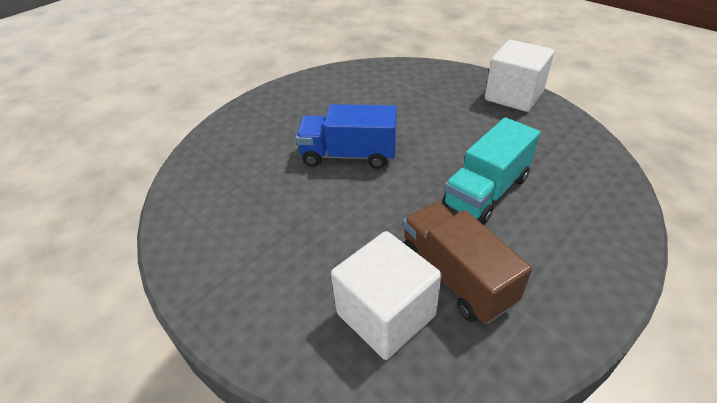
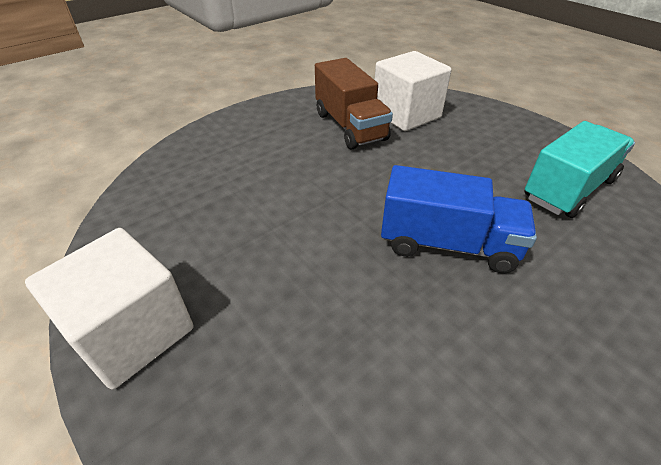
camera: 175 degrees left, 0 degrees up
turquoise truck [442,117,540,225] -> turquoise truck moved to [525,121,635,218]

